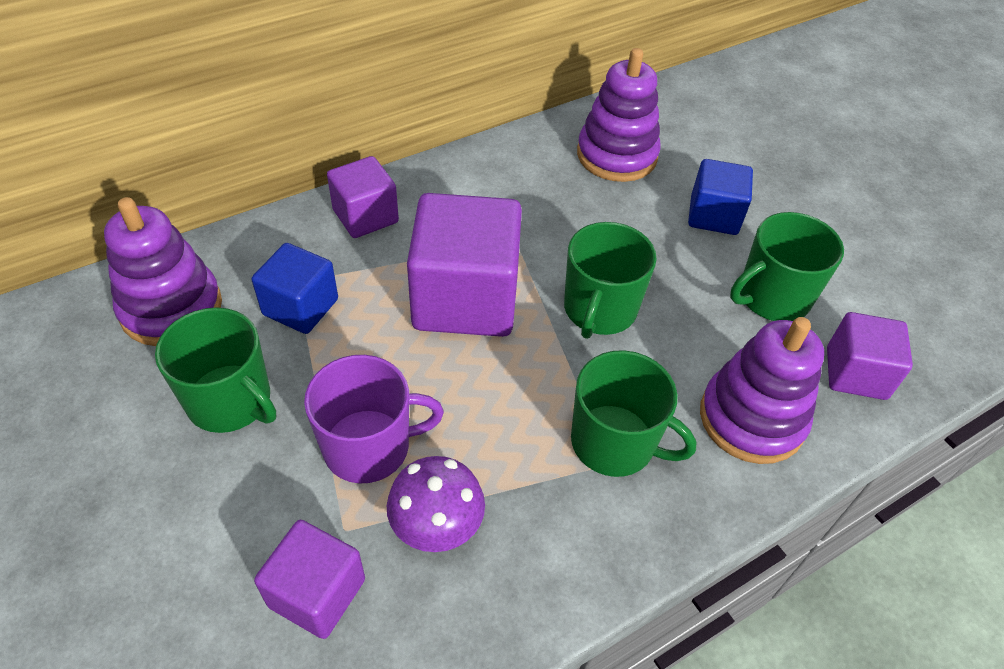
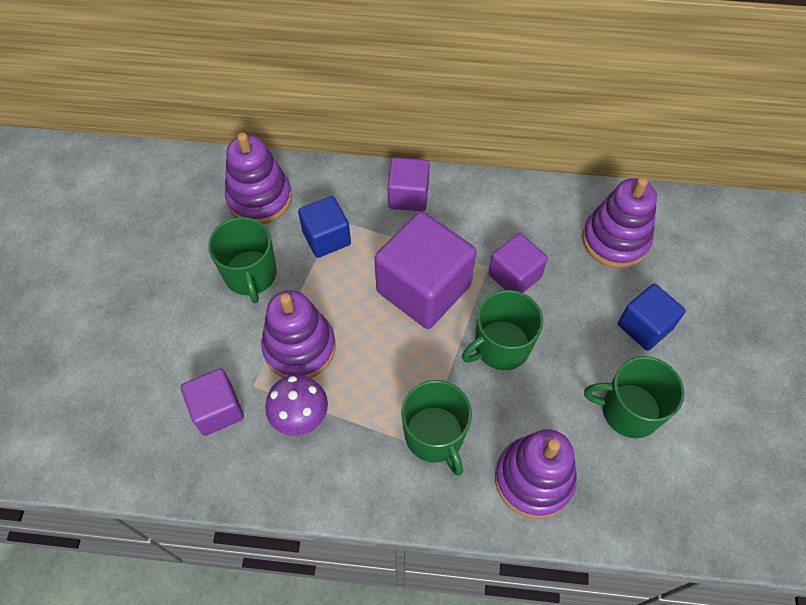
camera: 40 degrees right, 10 degrees up
purple mug [304,355,444,483] -> purple stacking toy [261,290,336,378]
purple cube [827,312,913,400] -> purple cube moved to [488,233,548,293]

